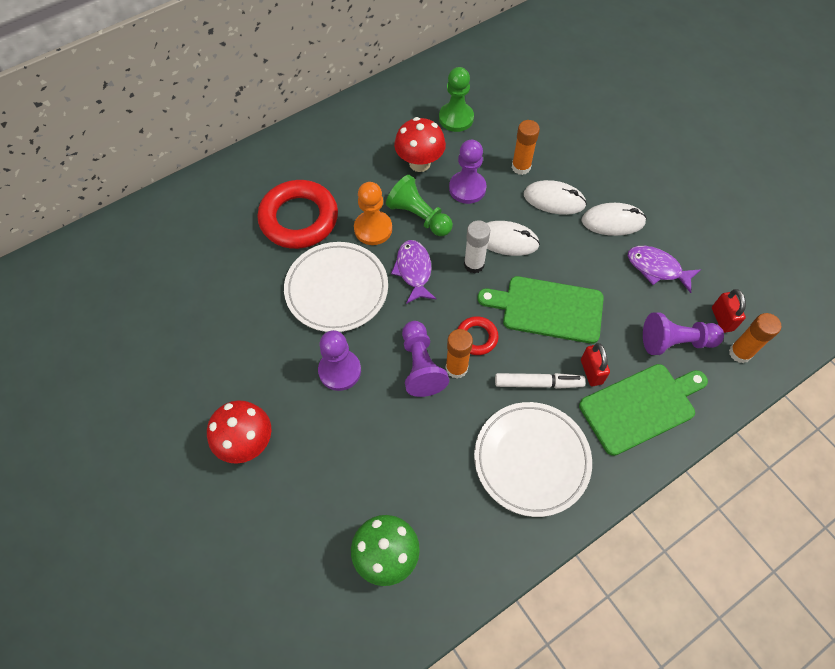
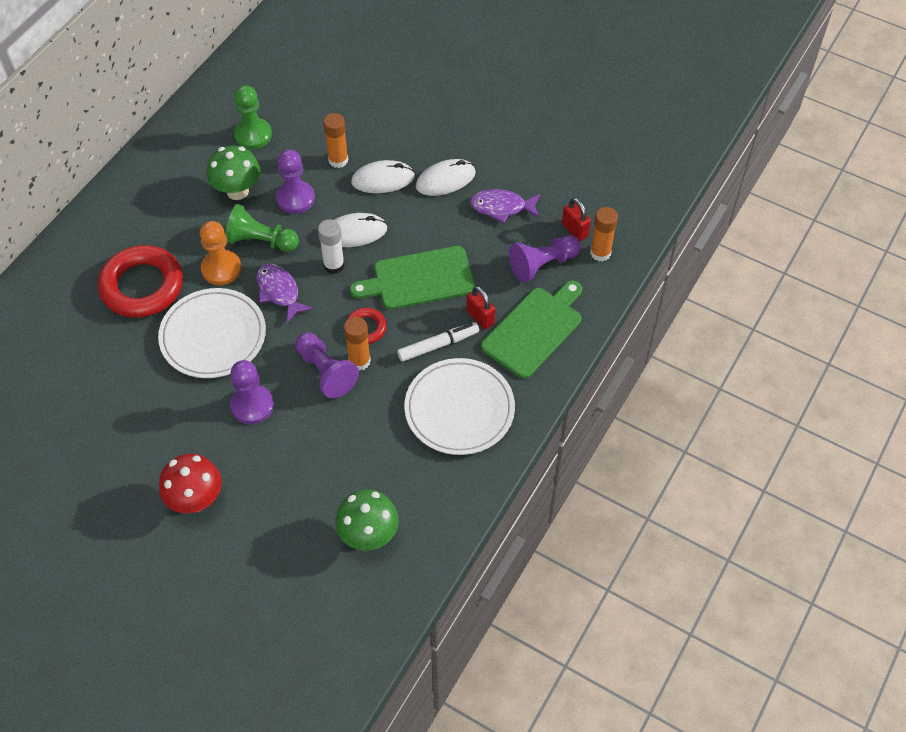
camera: 25 degrees left, 5 degrees down
red mushroom [394,117,446,172] -> green mushroom [207,145,260,200]

